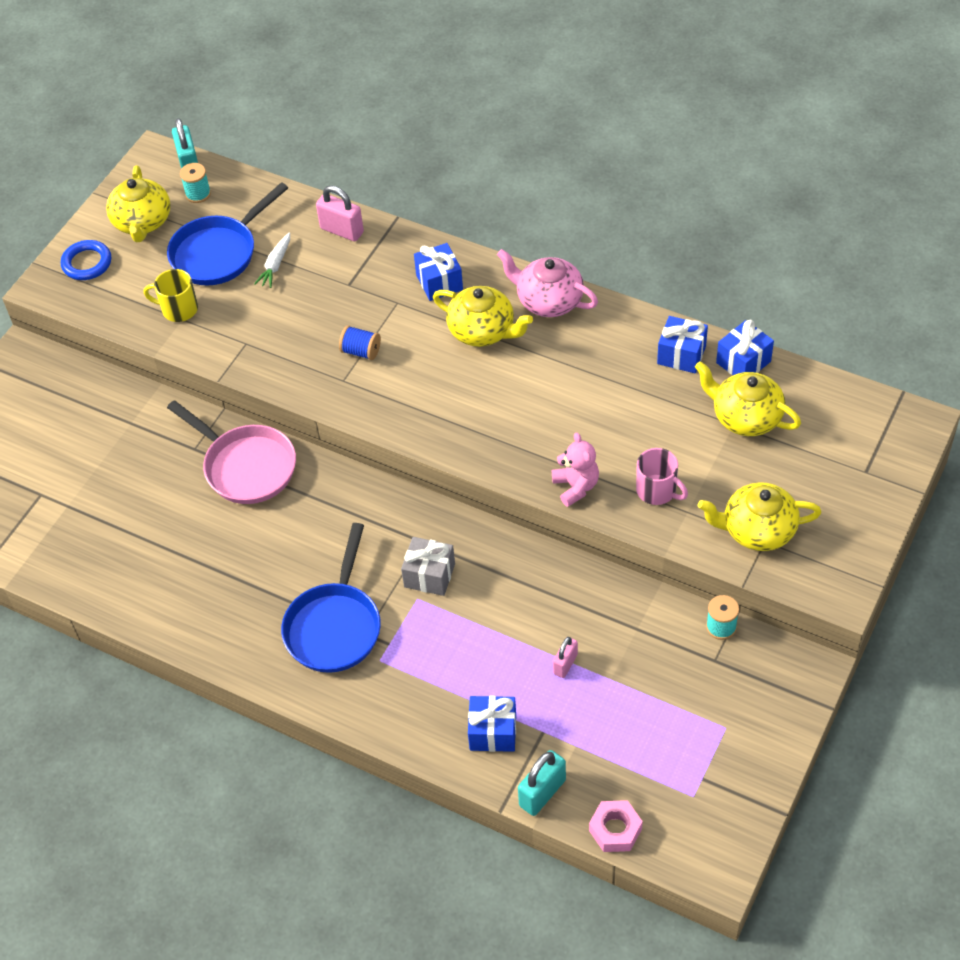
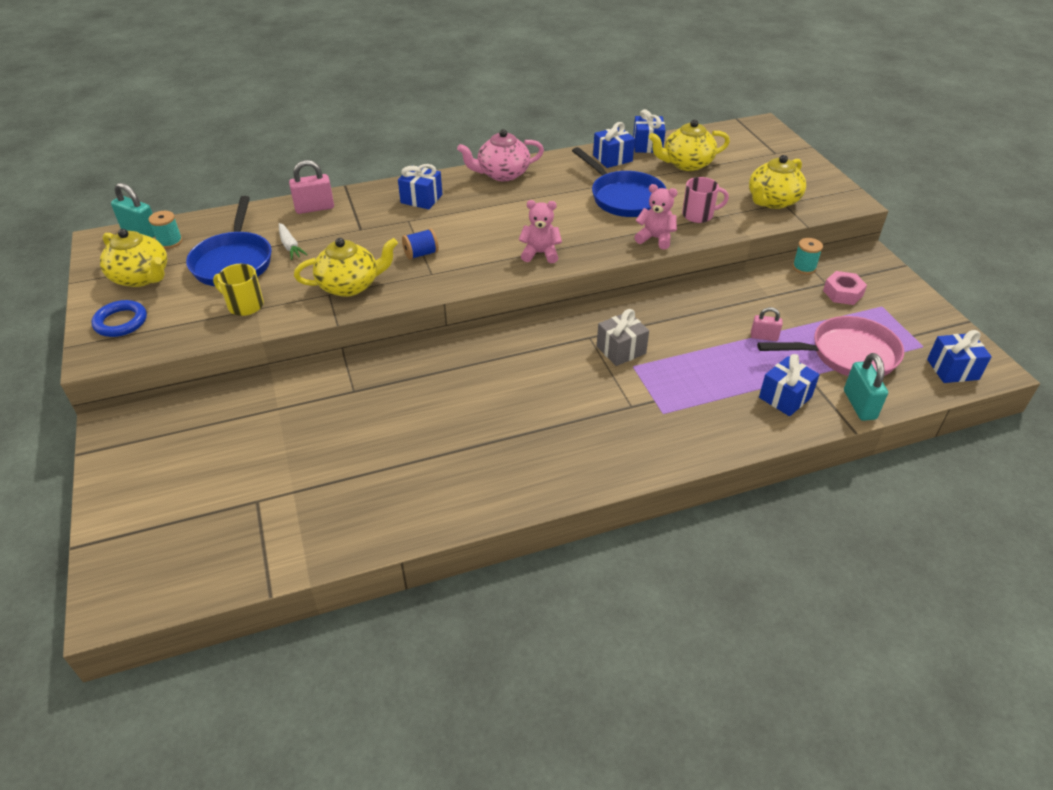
camera: 50 degrees left, 10 degrees down
yellow mug [144,269,198,322] -> yellow mug turned 60 degrees clockwise [213,264,264,316]
pink pan [167,400,296,504] -> pink pan moved to [757,316,904,376]
blue pan [281,523,381,673] -> blue pan moved to [572,147,666,217]
yellow teapot [433,286,533,347] -> yellow teapot moved to [294,238,398,297]
pink padlock [553,637,578,678] -> pink padlock turned 60 degrees counterclockwise [751,307,783,341]
pink nut [589,800,643,852] -> pink nut moved to [823,271,867,305]
none -> pink teddy bear [519,200,562,263]
none -> blue gift [927,330,992,383]

